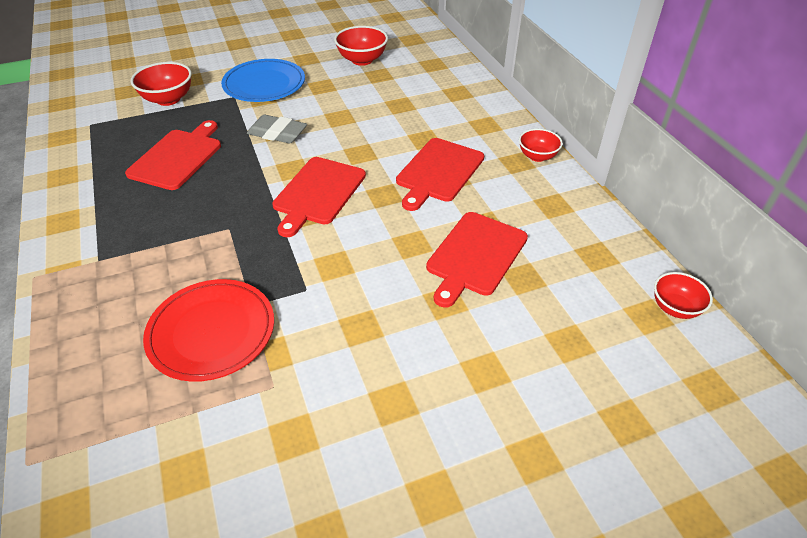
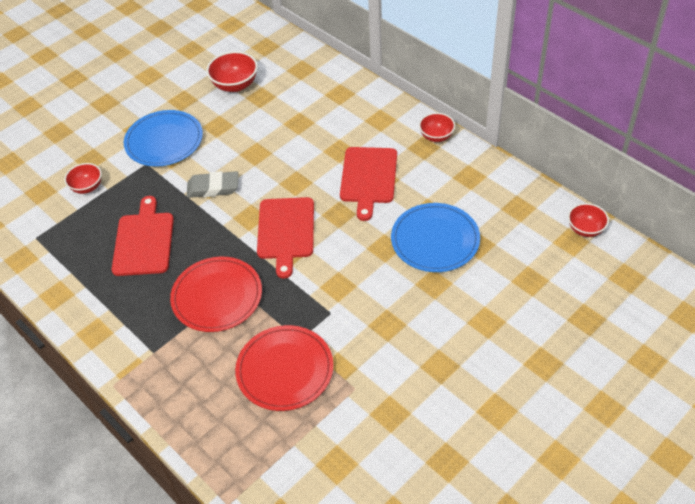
camera: 20 degrees left, 5 degrees up
red bowl [131,62,192,106] -> red bowl [64,163,102,194], size x0.66
red cutting board [426,212,528,308] -> blue plate [391,203,480,272]
none -> red plate [170,257,262,332]

